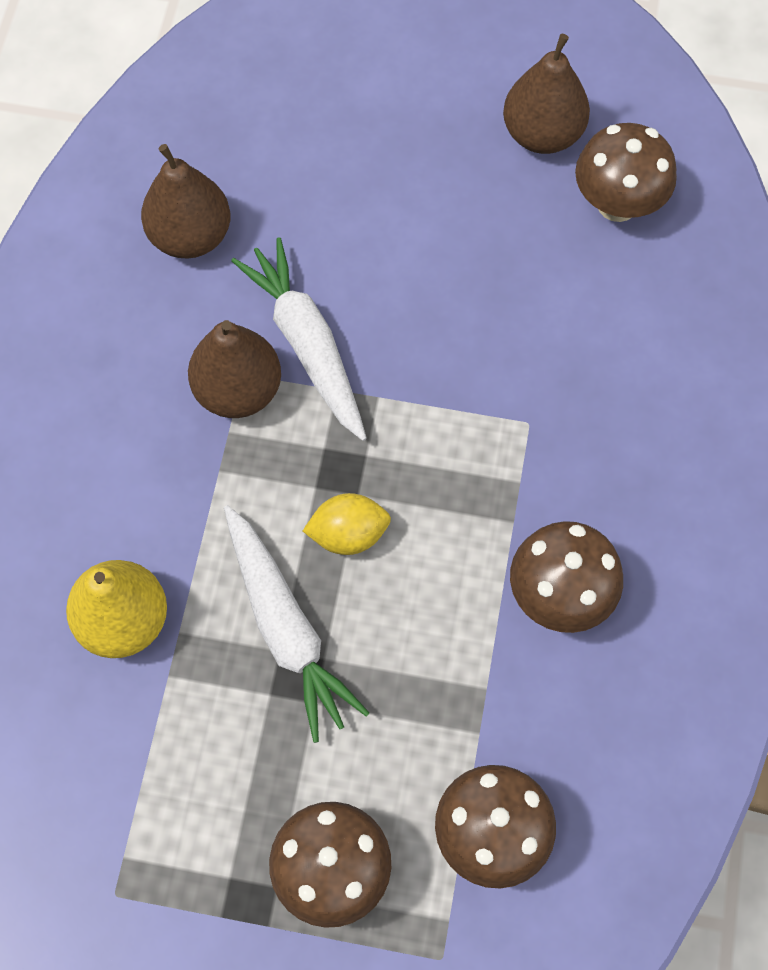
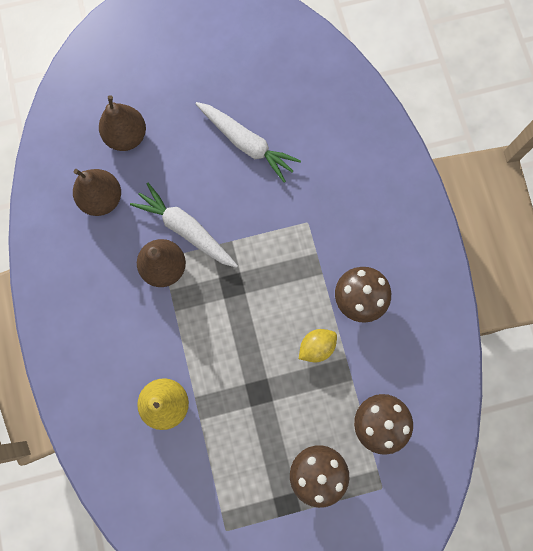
camera: 25 degrees left, 10 degrees up
white carrot [224,505,369,743] -> white carrot moved to [195,102,301,182]
yellow lemon [303,493,391,555] -> yellow lemon moved to [299,329,337,362]
brown pear [503,34,590,154] -> brown pear moved to [99,95,146,151]
brown mushroom [575,123,677,222] -> none

